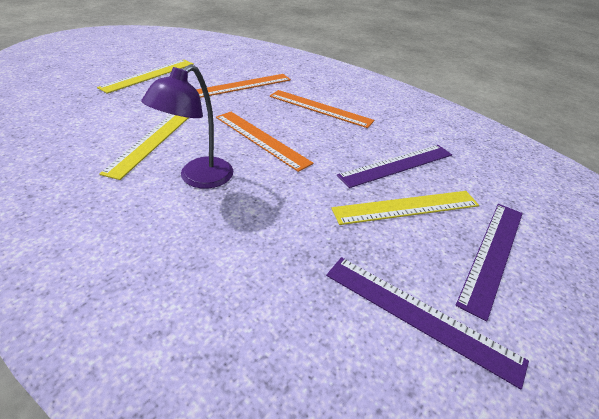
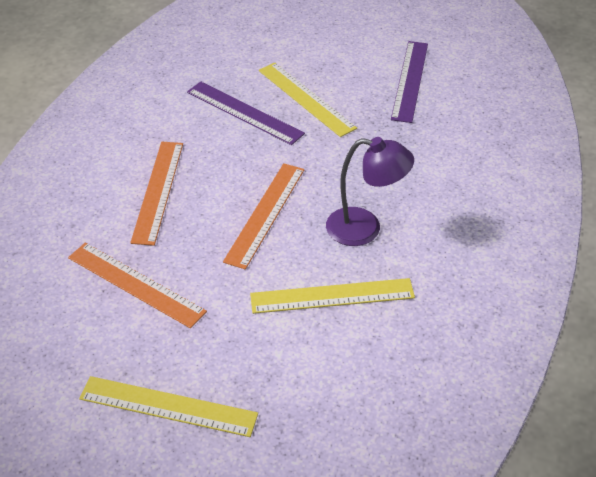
camera: 110 degrees left, 5 degrees up
purple ruler [456,204,523,322] -> none

